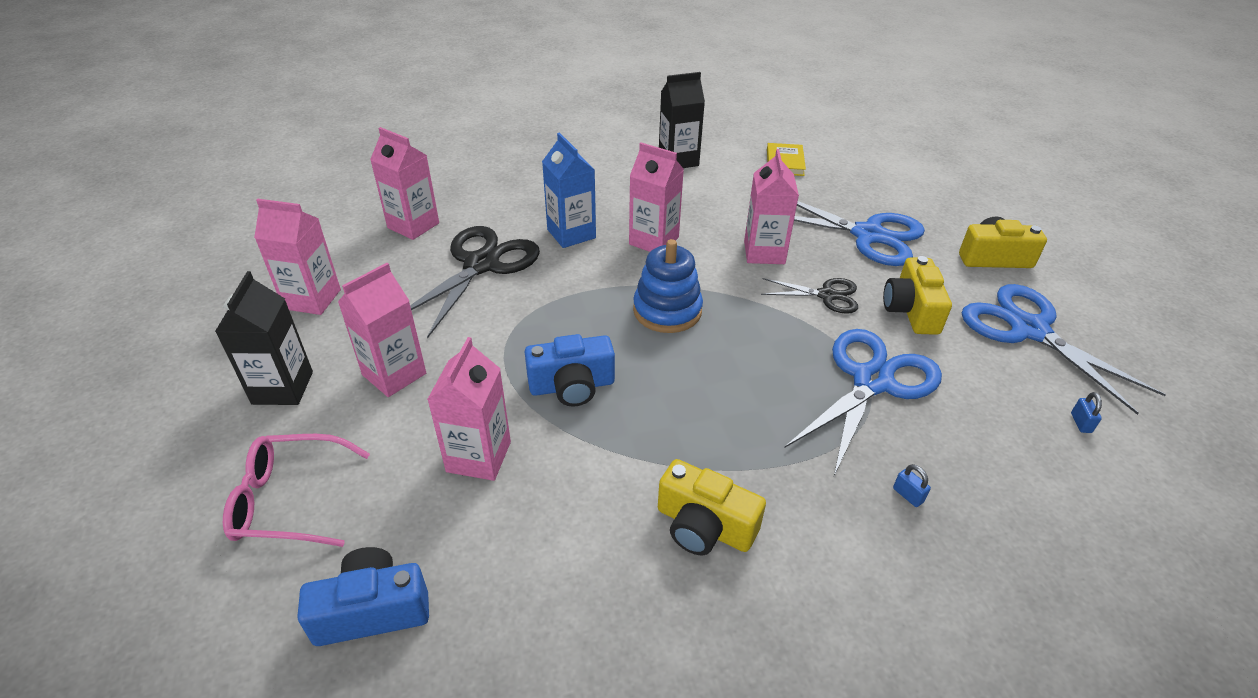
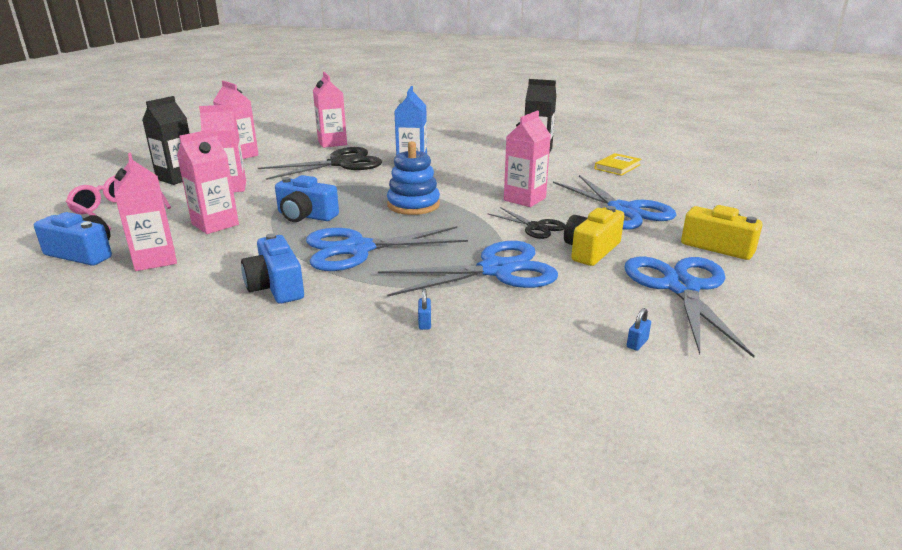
camera: 35 degrees right, 15 degrees down
pink carton [629,143,684,252] -> pink carton moved to [114,153,177,271]
yellow camera [658,459,766,555] -> blue camera [241,233,304,304]
none -> blue scissors [306,226,468,271]

